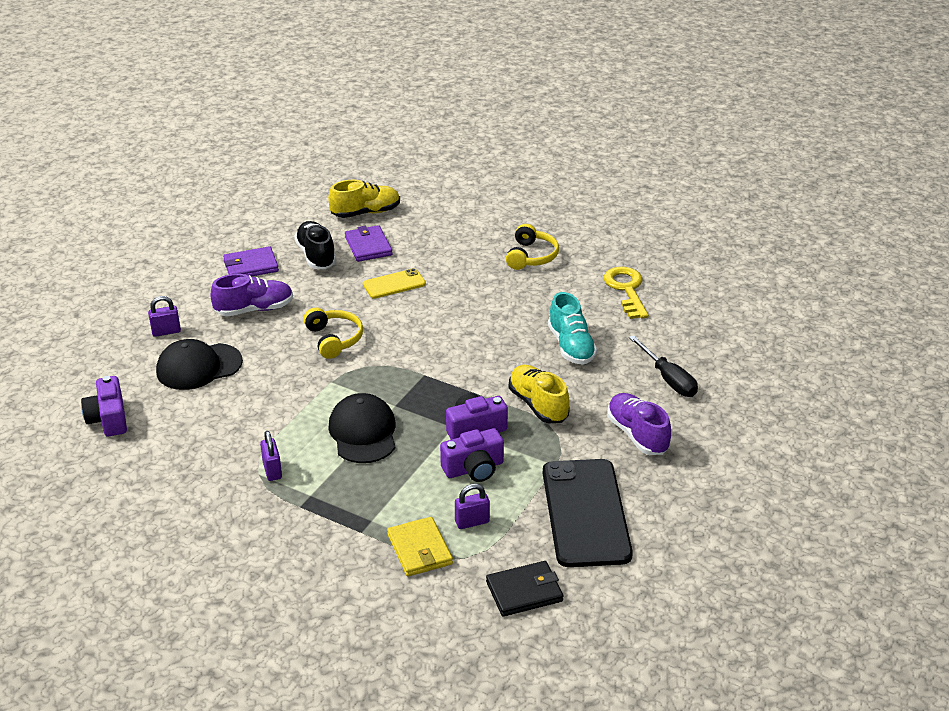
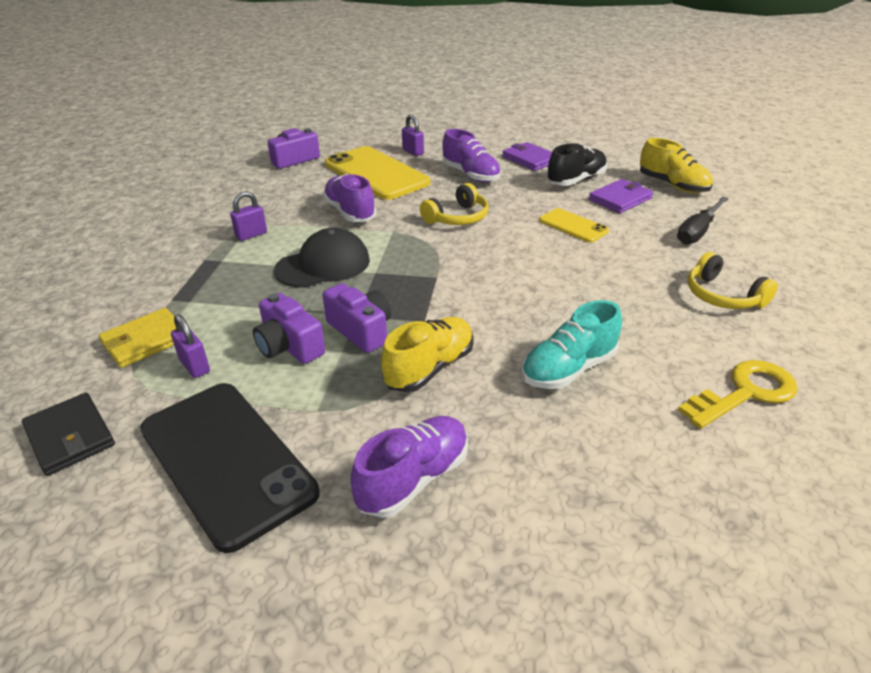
camera: 70 degrees right, 0 degrees up
black cap [156,339,243,390] -> yellow phone [325,146,430,200]
yellow headphones [506,224,559,270] -> yellow headphones turned 60 degrees clockwise [688,252,778,309]
black phone [543,459,633,567] -> black phone turned 75 degrees clockwise [140,383,320,553]
black screwdriver [629,335,698,397] -> black screwdriver moved to [677,197,729,244]
none -> purple shoe [323,174,376,222]

